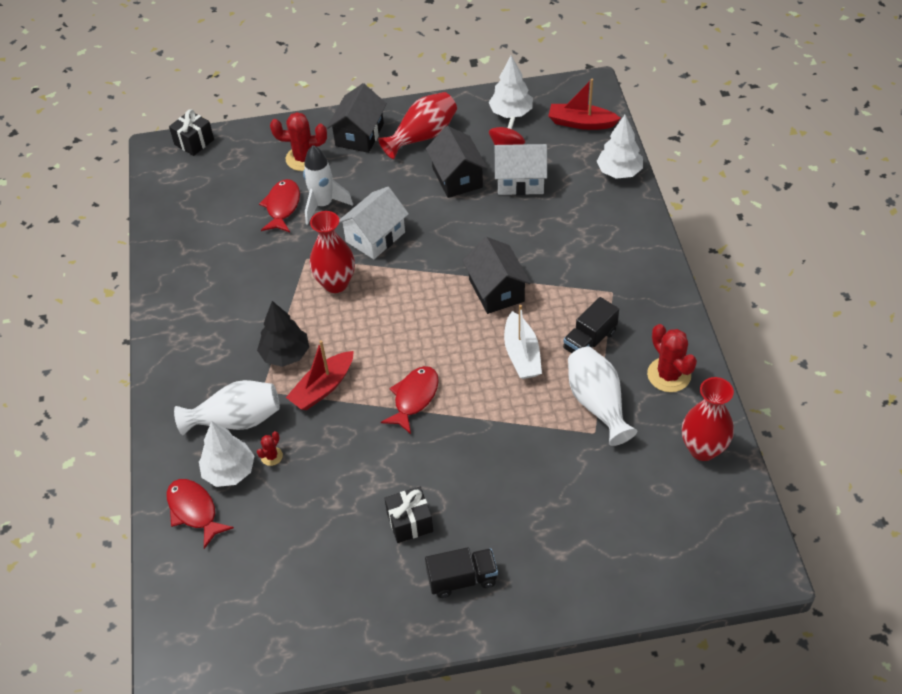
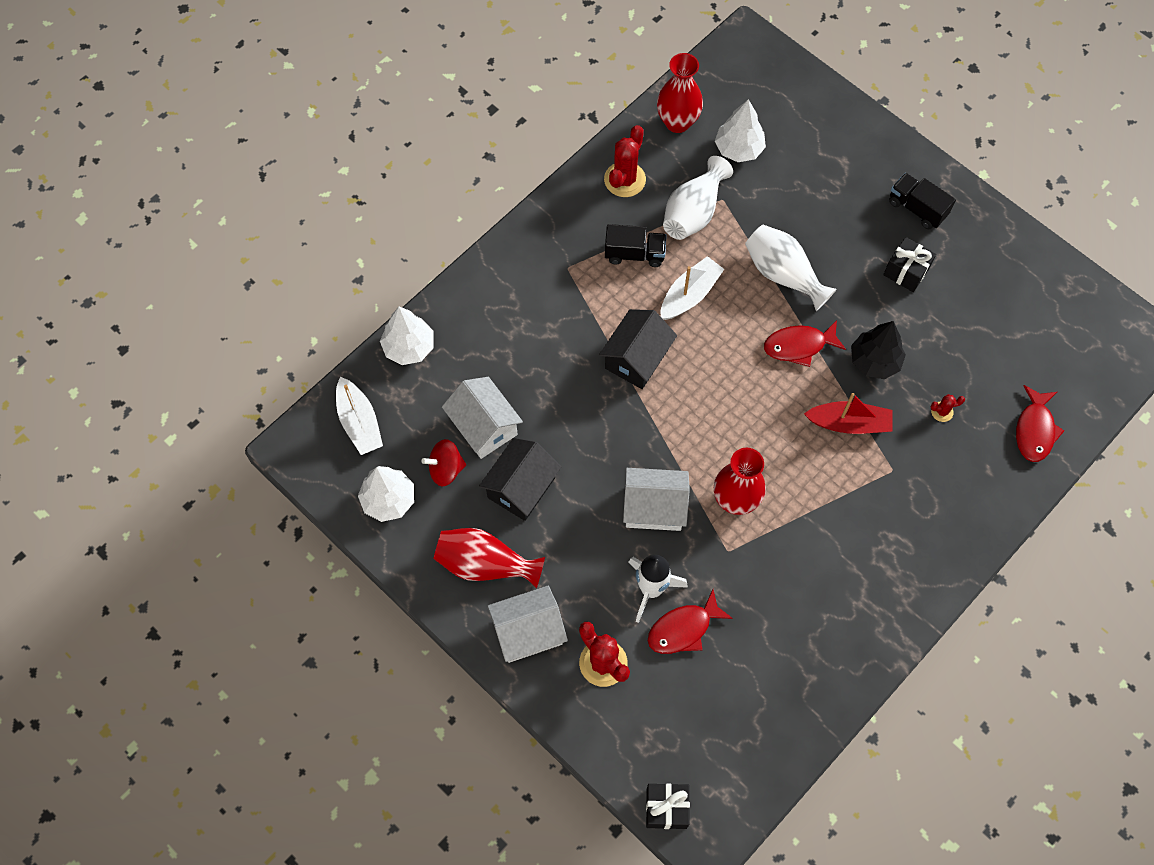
camera: 130 degrees left, 15 degrees up
white vase [174,380,280,435] -> white vase moved to [745,225,837,311]
white tree [199,421,254,487] -> white tree moved to [715,99,766,162]
black tree [257,301,309,367] -> black tree moved to [851,321,906,379]
black house [327,83,387,153] -> white house [487,586,568,663]
red boat [548,79,621,130] -> white boat [336,377,383,455]

